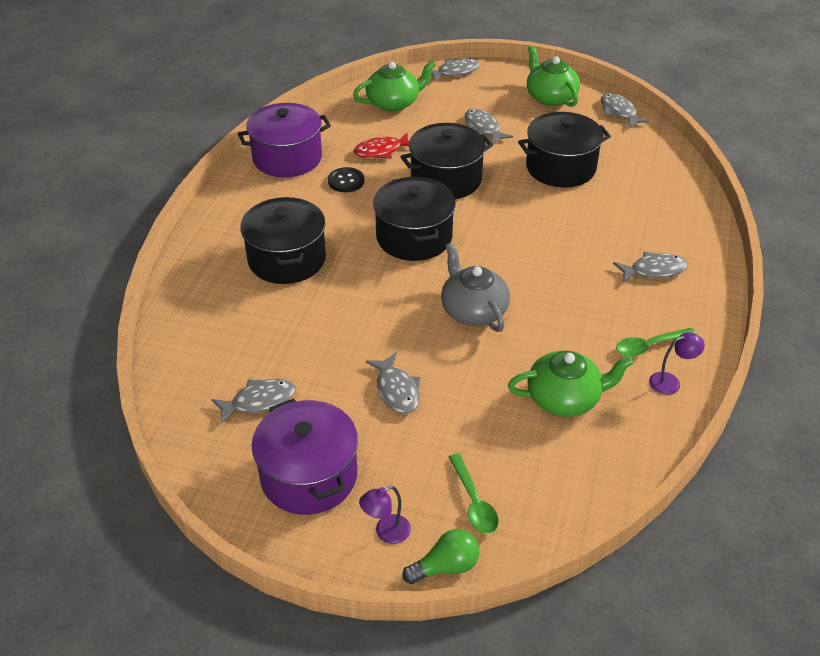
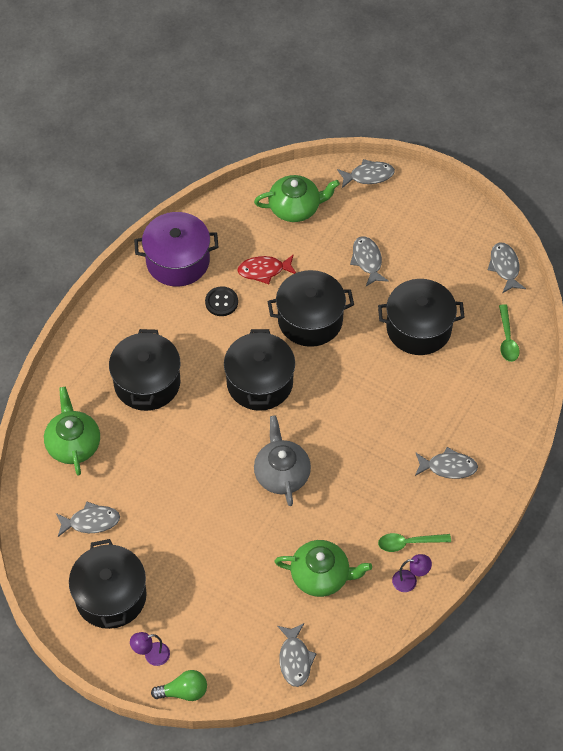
camera: 15 degrees right, 15 degrees up
purple pot [252,398,358,515] -> black pot [69,539,147,629]
grey fish [366,352,421,414] -> grey fish moved to [277,623,317,687]
green spoon [449,453,499,534] -> green spoon moved to [499,304,520,362]
green teapot [527,45,580,107] -> green teapot moved to [44,386,100,476]

